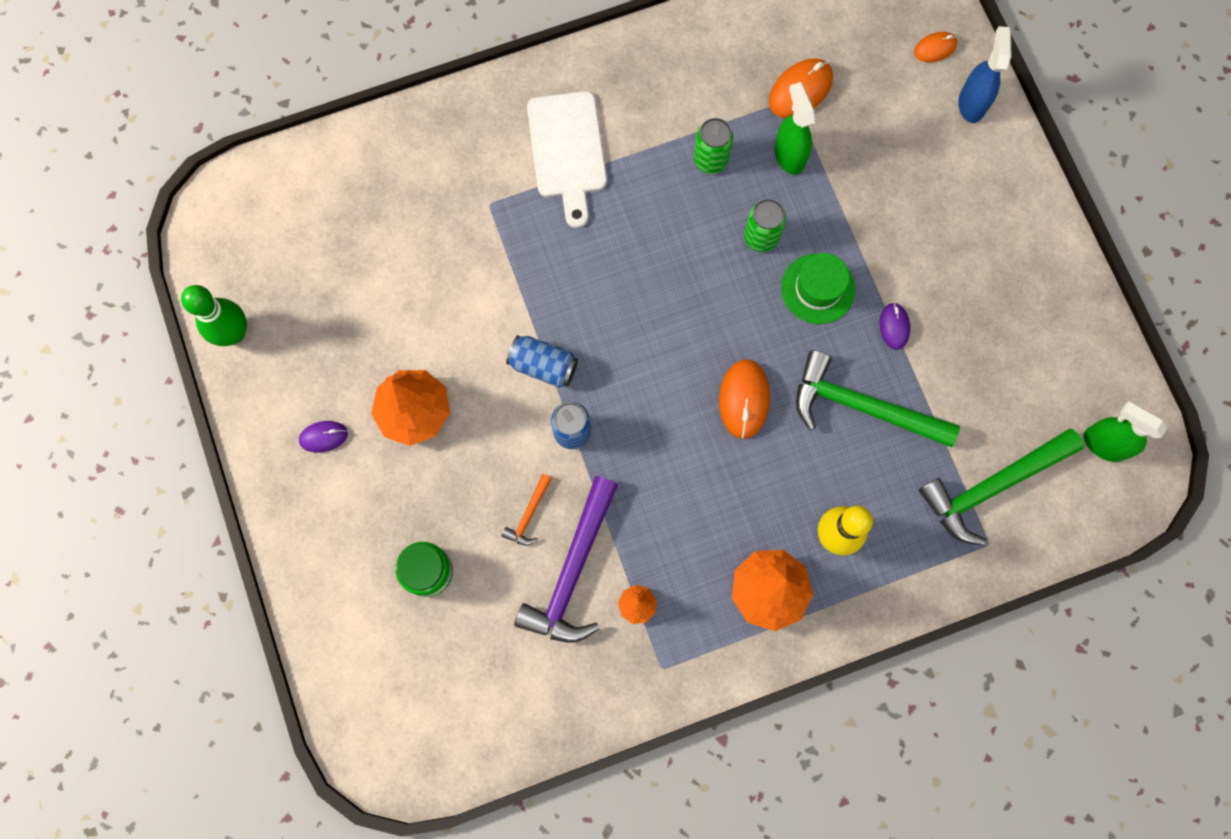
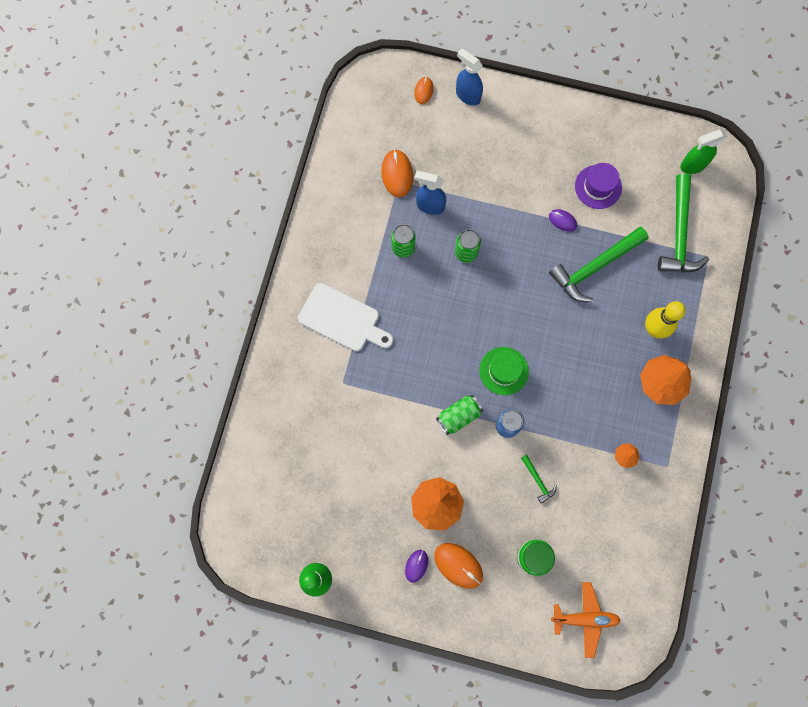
camera: 55 degrees left, 0 degrees up
orange hammer [501,474,552,546] -> green hammer [521,455,557,504]
blue can [506,335,578,387] -> green can [436,395,483,435]
purple hammer [514,476,618,643] -> none
orange mouse [719,359,770,439] -> orange mouse moved to [434,543,483,589]
green spray bottle [775,82,816,175] -> blue spray bottle [414,171,446,215]
green hat [781,253,855,324] -> green hat moved to [479,347,529,395]
none -> orange plane [551,582,621,658]
none -> purple hat [575,163,622,209]

